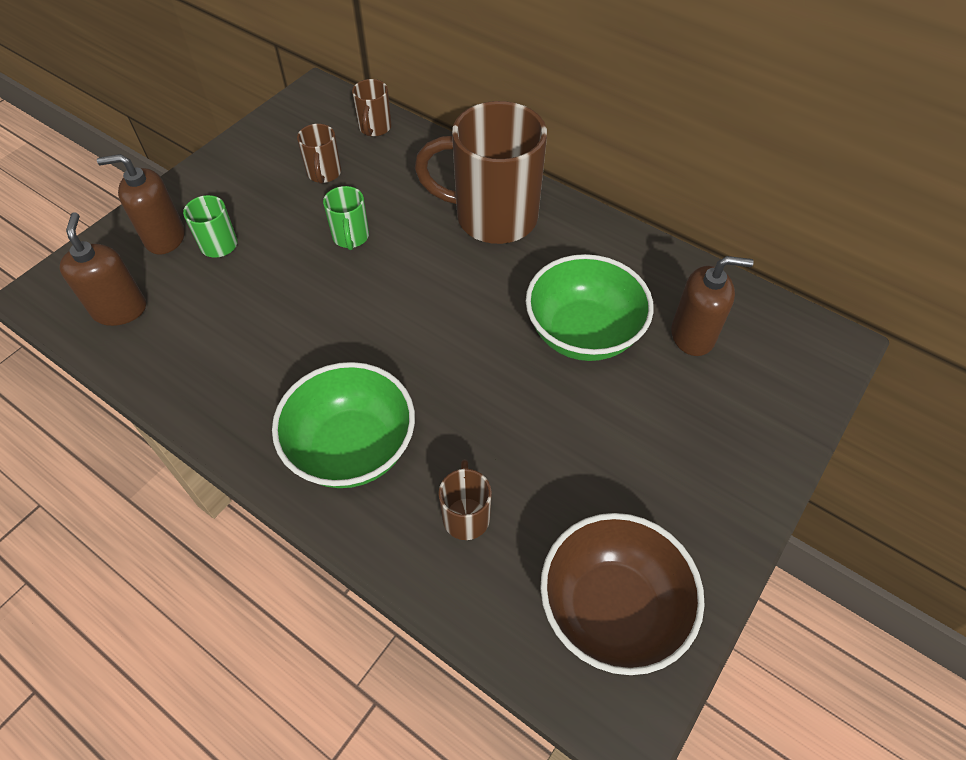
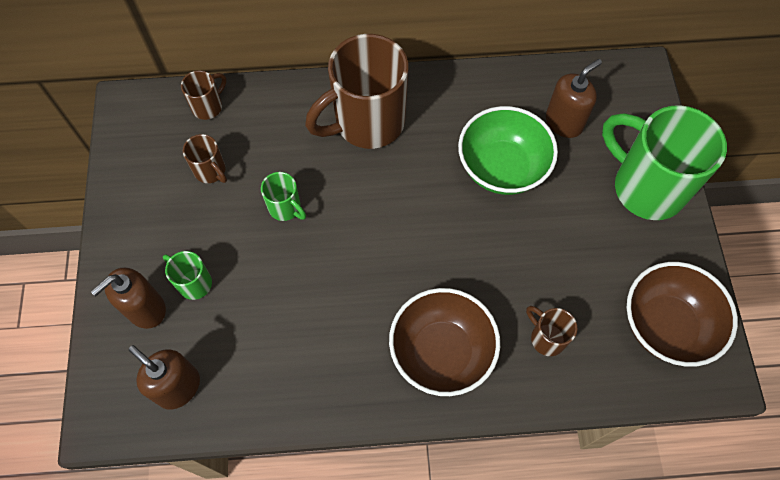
camera: 40 degrees left, 10 degrees up
green bowl [272,362,415,488] -> brown bowl [389,288,500,396]
brown mug [352,79,392,137] -> brown mug turned 105 degrees counterclockwise [181,70,226,120]
none -> green mug [602,105,727,220]

